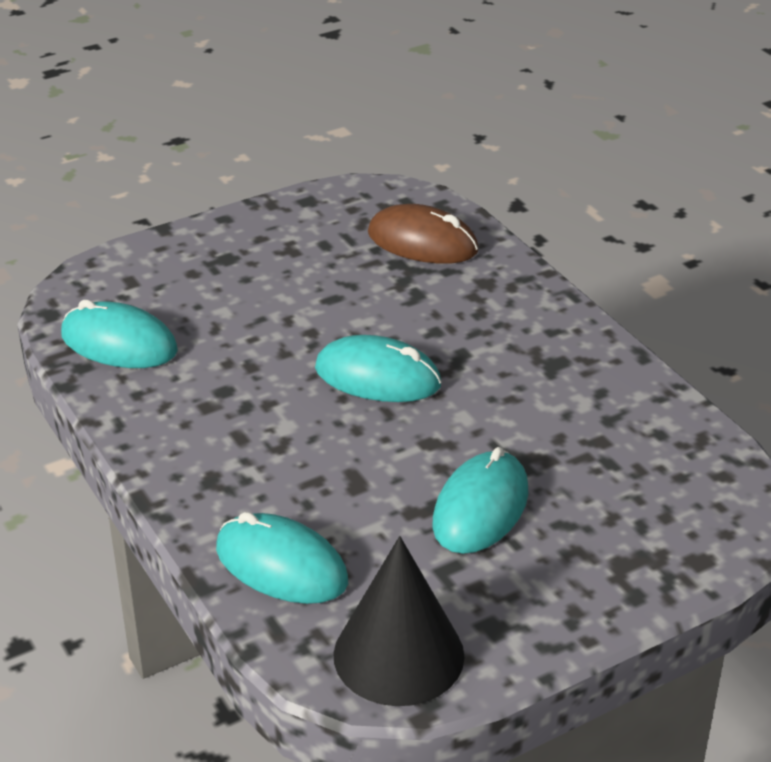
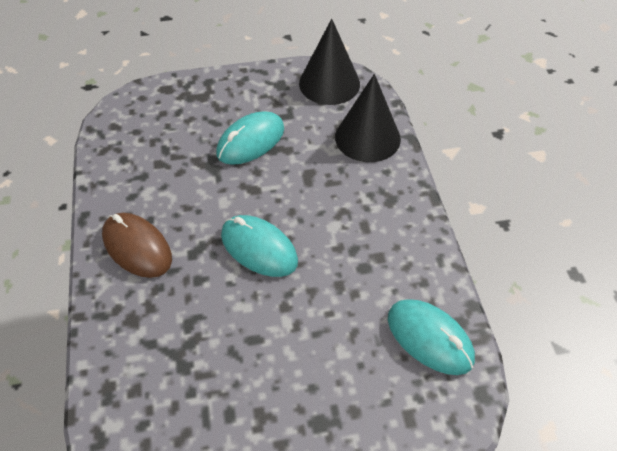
camera: 160 degrees left, 15 degrees up
turquoise mouse [216,512,348,604] -> black cone [335,74,401,162]
brown mouse [368,204,479,264] -> brown mouse moved to [102,213,172,278]

